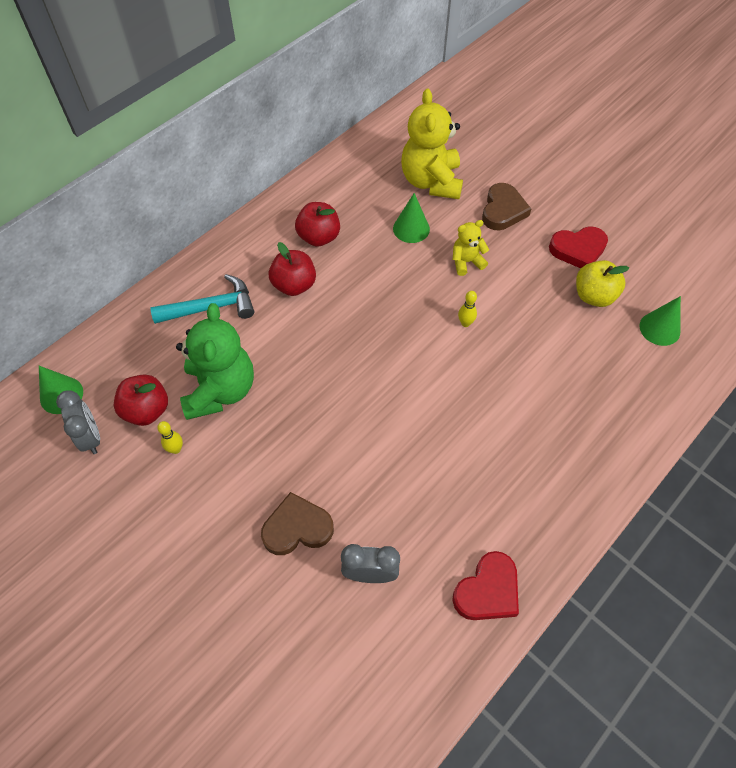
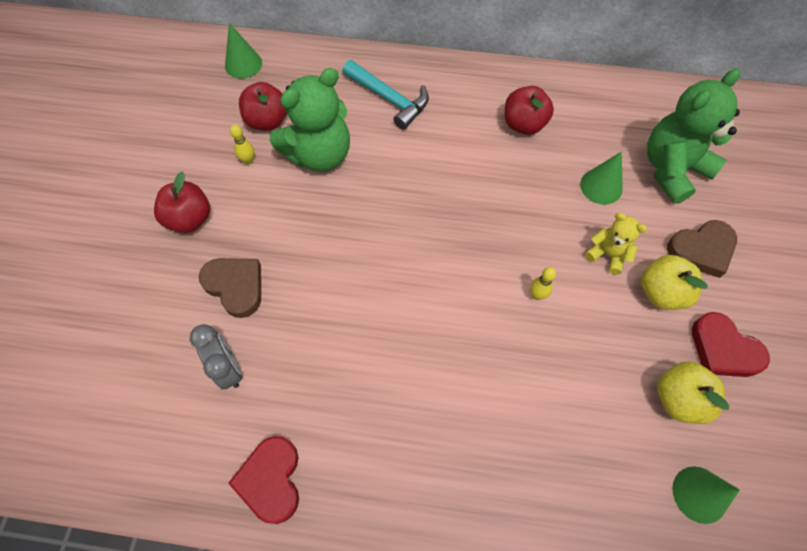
camera: 55 degrees right, 5 degrees up
grey clock [56,390,100,454] -> none
red apple [269,242,316,296] -> red apple moved to [154,172,210,233]
yellow teddy bear [401,89,463,199] -> green teddy bear [647,69,740,204]
red heart [452,551,519,620] -> red heart turned 75 degrees clockwise [228,436,299,524]
none -> yellow apple [641,255,707,310]

